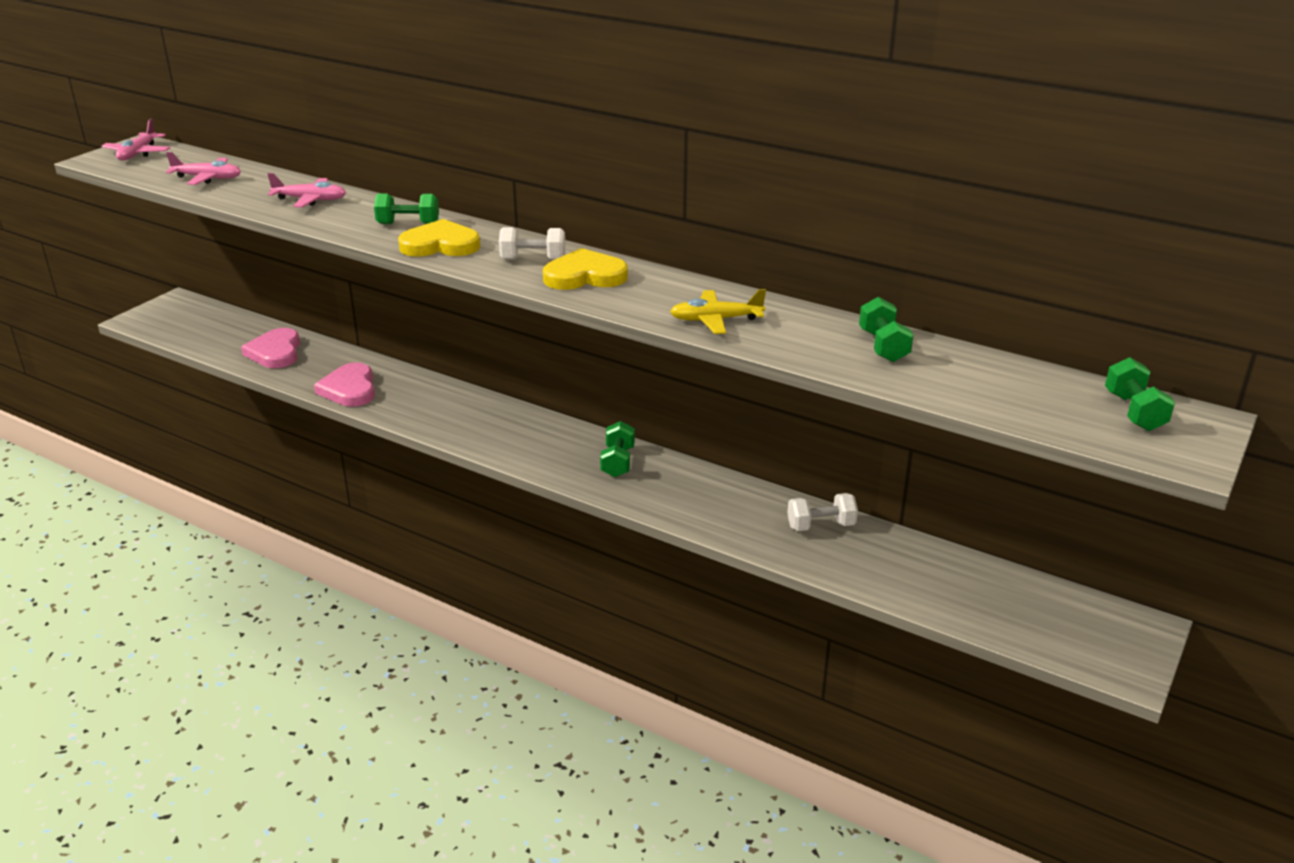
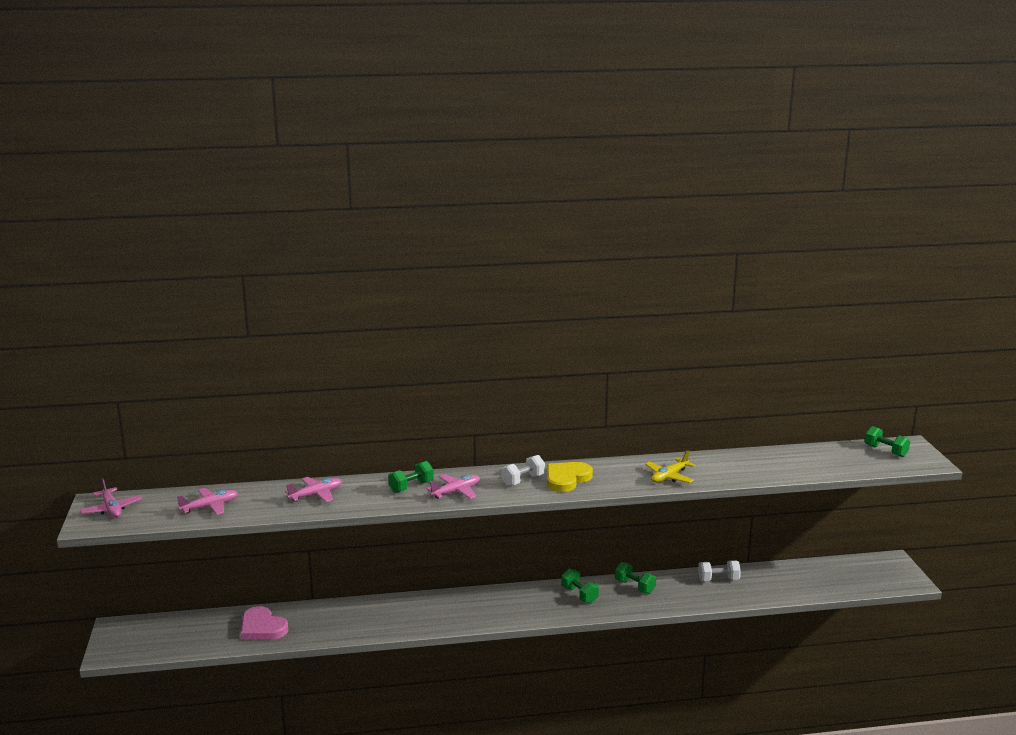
camera: 40 degrees left, 10 degrees down
pink heart [314,363,375,407] -> none
yellow heart [398,219,480,257] -> pink plane [426,474,480,499]
white dumbbell [787,493,858,531] -> white dumbbell turned 45 degrees clockwise [698,560,741,581]
green dumbbell [859,297,914,362] -> green dumbbell moved to [615,562,656,594]

